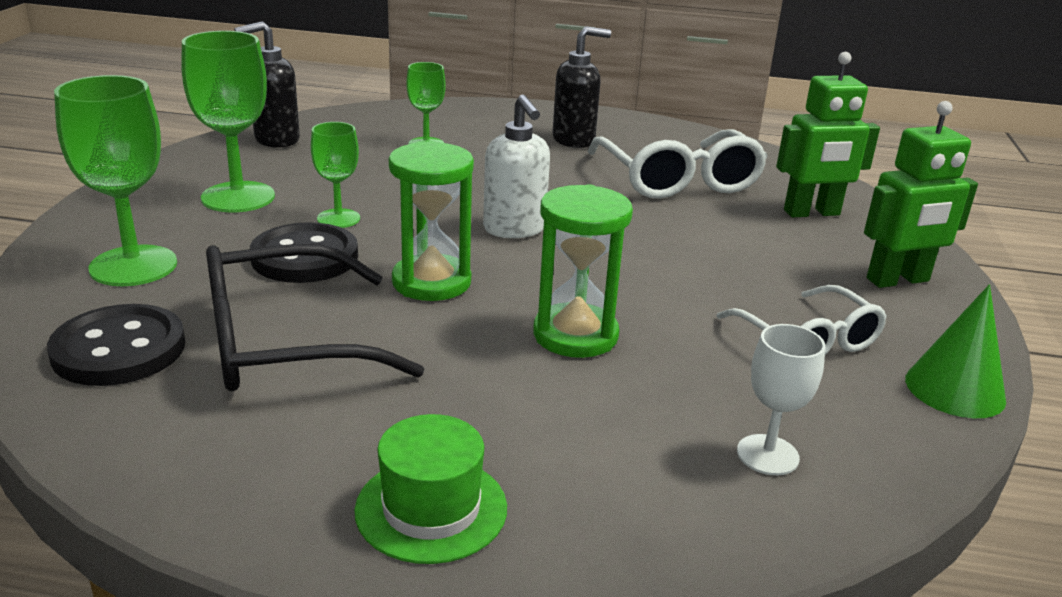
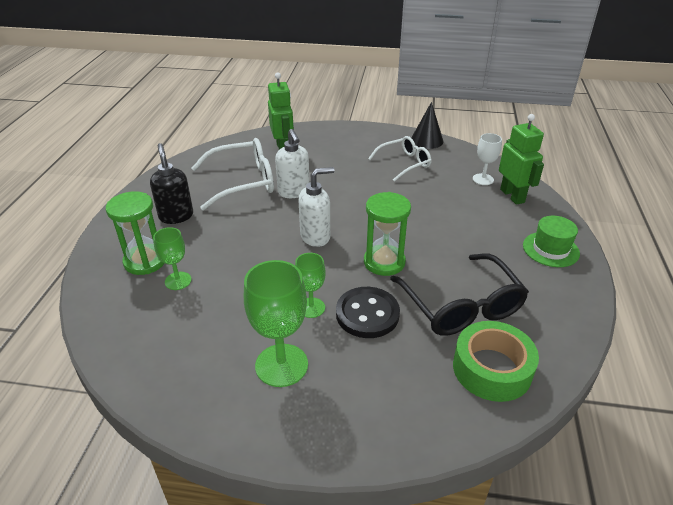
camera: 90 degrees left, 10 degrees up
black button [47,304,185,386] -> green tape [453,321,539,402]
green goblet [54,75,177,286] -> none
black soap dispenser [234,21,300,148] -> none
green hourglass [533,184,633,358] -> green hourglass moved to [106,191,165,275]
green robot [864,101,978,288] -> green robot moved to [499,114,544,205]
green cone [905,284,1006,418] -> black cone [411,102,443,149]
none -> white soap dispenser [275,129,310,198]

